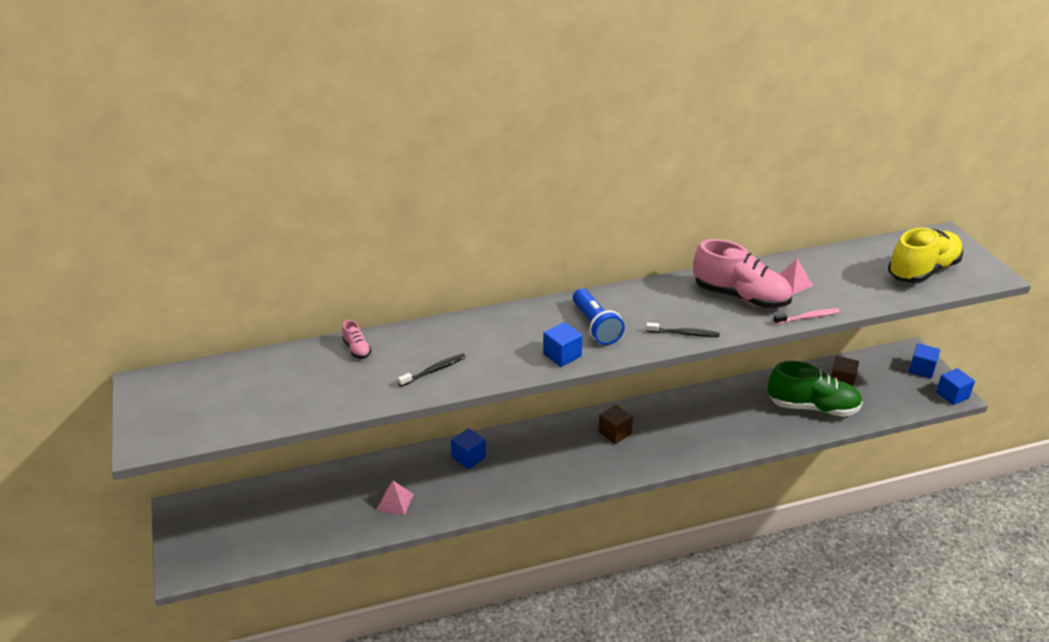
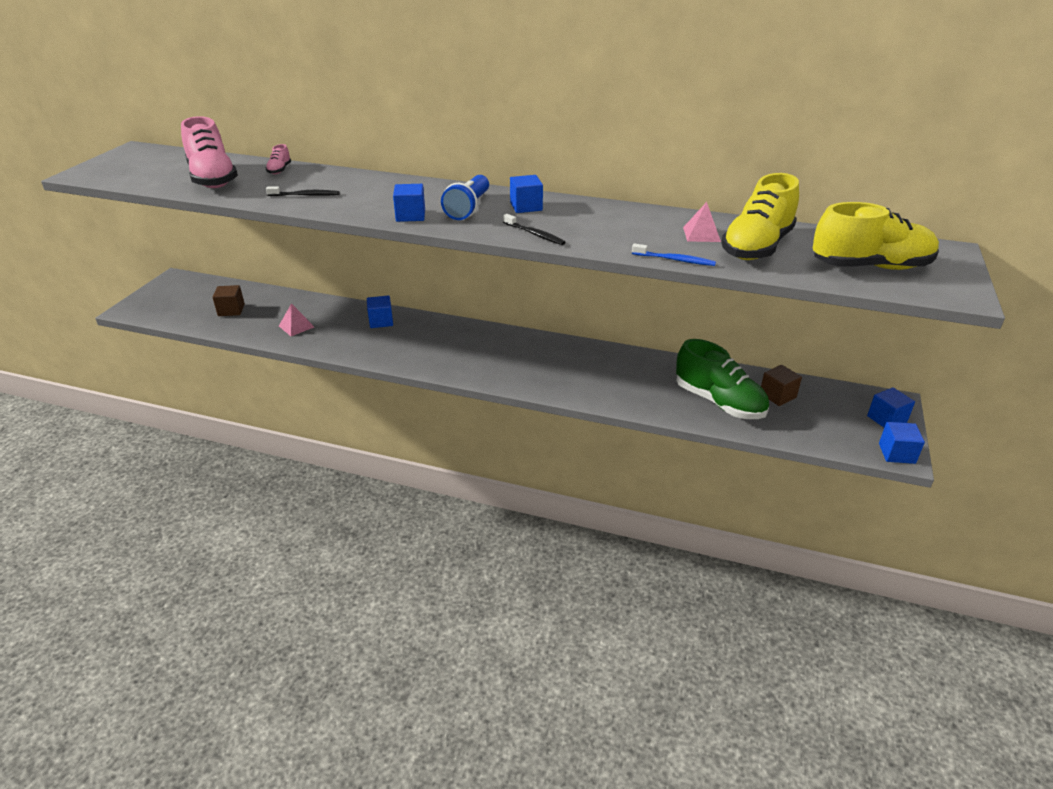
camera: 35 degrees right, 0 degrees up
brown cube [598,405,633,444] -> brown cube moved to [212,285,245,316]
pink shoe [693,239,792,308] -> pink shoe moved to [181,116,238,188]
pink toothbrush [773,308,840,324] -> blue toothbrush [632,243,716,266]
none -> blue cube [510,175,543,213]
none -> yellow shoe [721,173,799,260]

